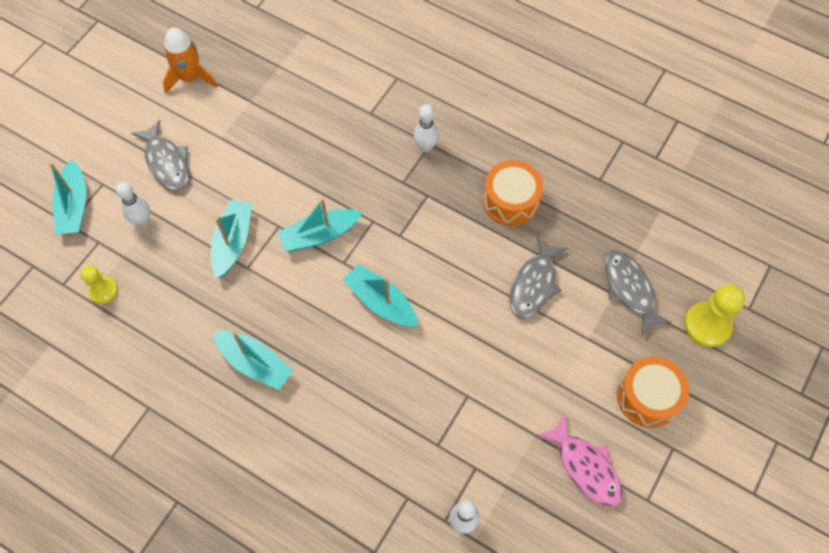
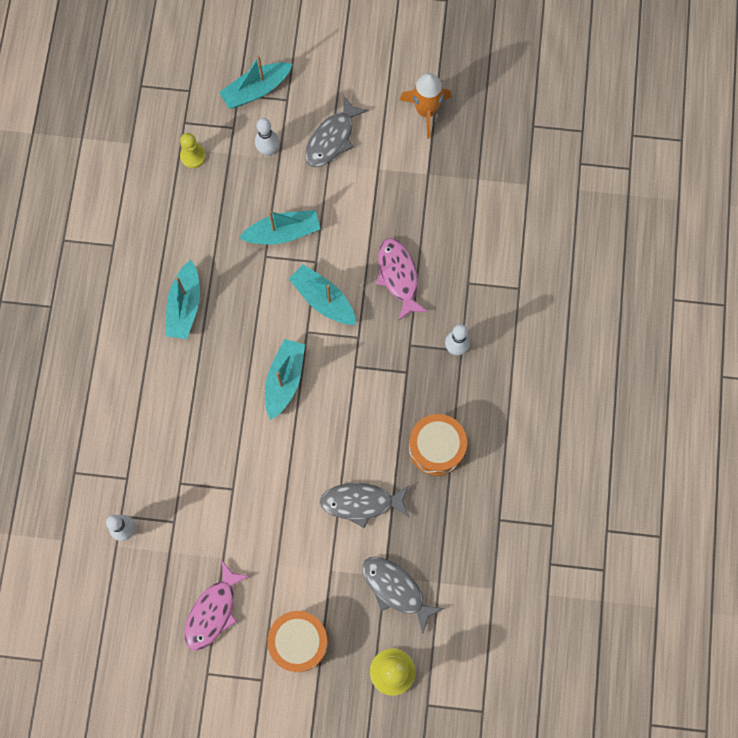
camera: 65 degrees right, 10 degrees up
grey fish [605,250,672,337] -> grey fish turned 90 degrees counterclockwise [362,557,444,634]
none -> pink fish [376,238,428,321]

